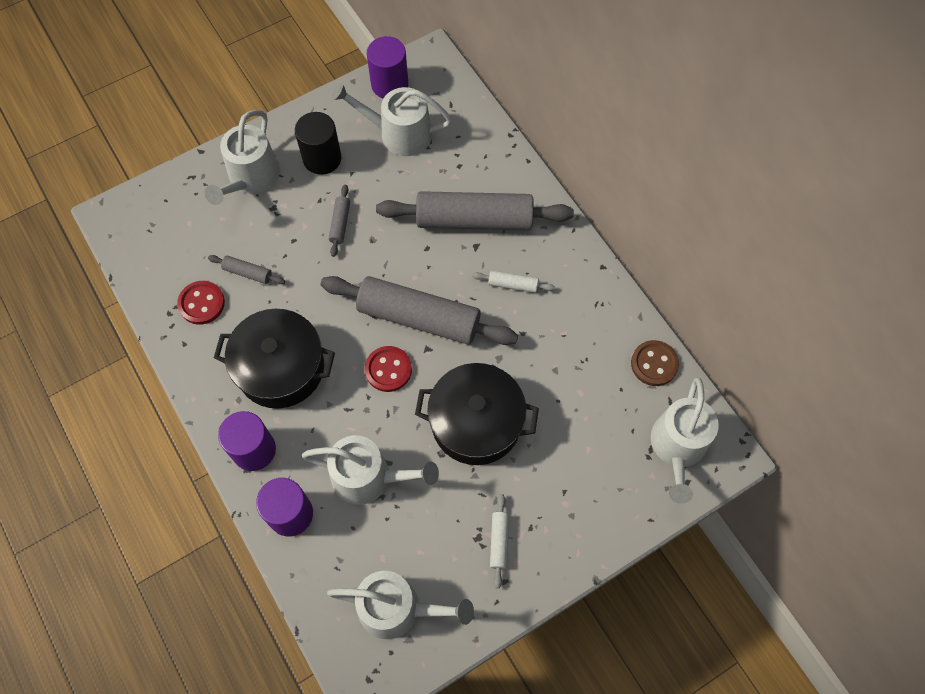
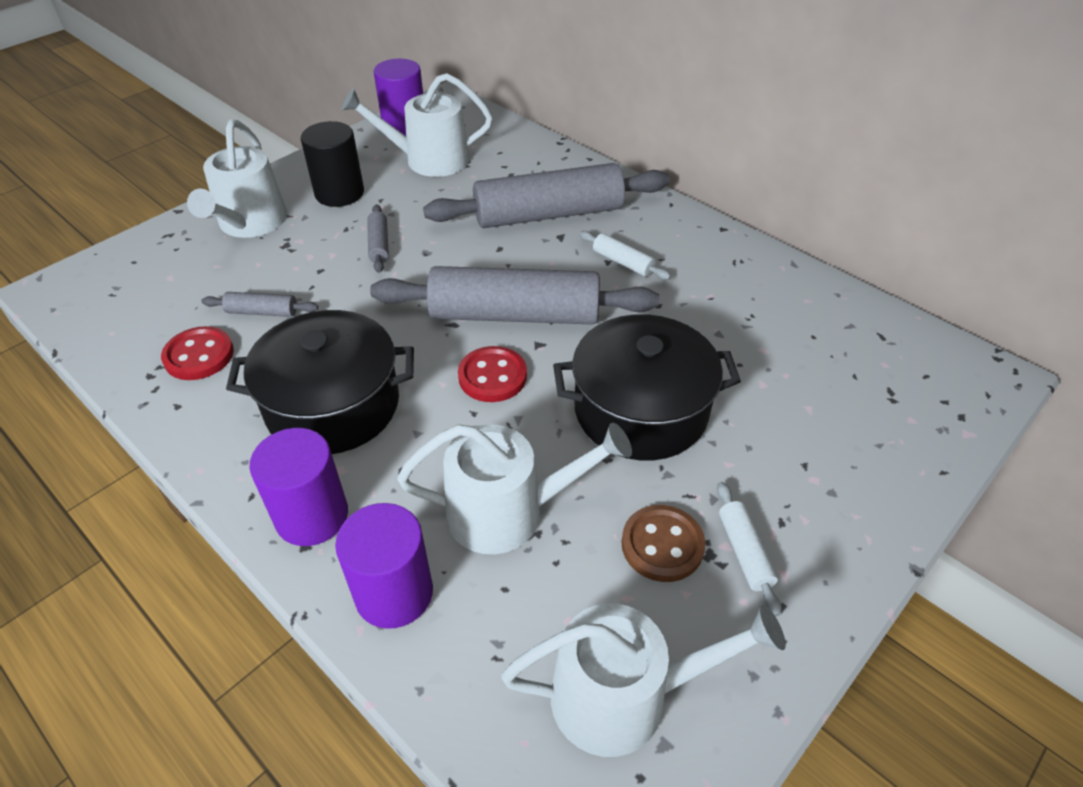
camera: 15 degrees left, 20 degrees down
white rolling pin [472,270,555,293] -> white rolling pin turned 45 degrees clockwise [579,231,671,280]
brown button [631,340,679,386] -> brown button moved to [621,505,705,582]
white watering can [651,377,719,504] -> none

